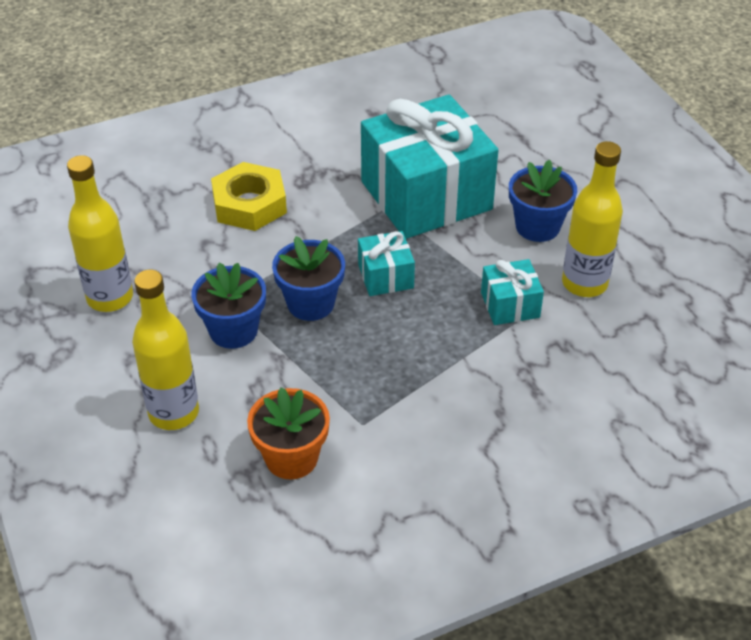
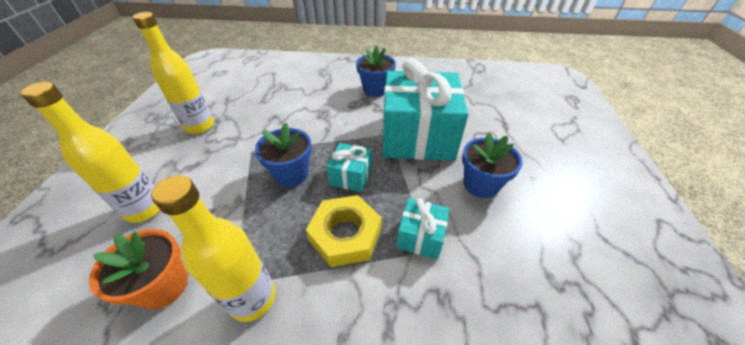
camera: 30 degrees right, 0 degrees up
blue flower pot [191,263,266,349] -> blue flower pot moved to [356,46,396,97]
yellow nut [211,162,287,231] -> yellow nut moved to [306,195,382,267]
yellow bottle [562,141,623,297] -> yellow bottle moved to [151,175,275,322]

